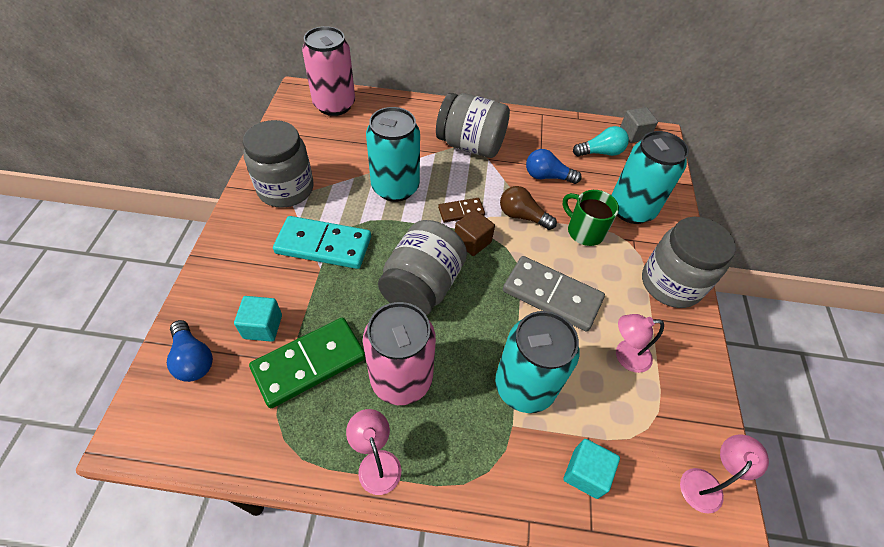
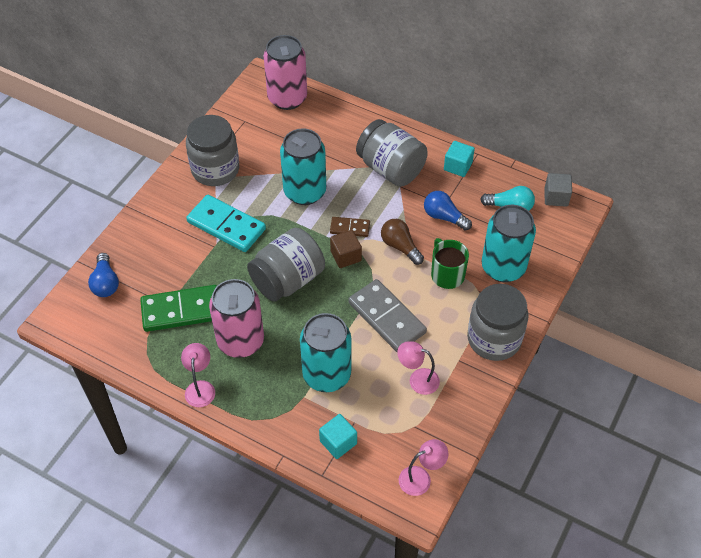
camera: 25 degrees right, 0 degrees up
turquoise cube [234,296,282,342] -> turquoise cube moved to [444,141,475,177]

